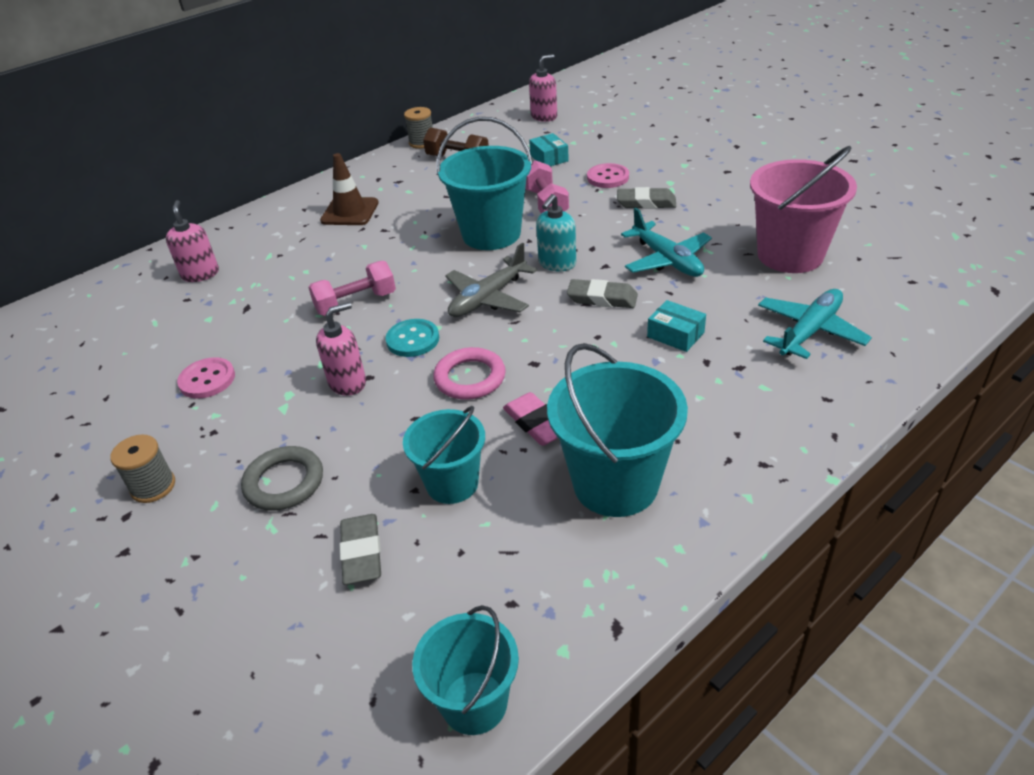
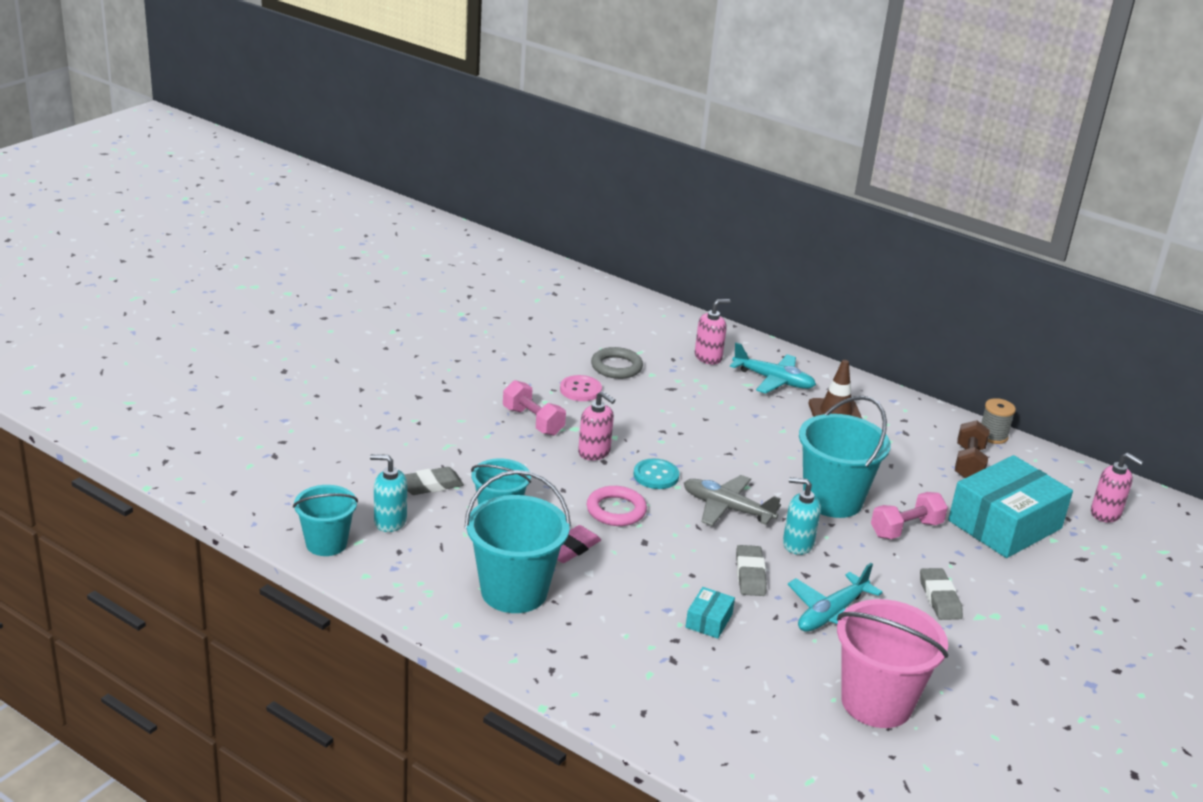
camera: 70 degrees right, 10 degrees down
grey spool [110,435,175,503] -> none
grey ring [241,446,323,511] -> grey ring moved to [591,347,643,379]
pink dumbbell [308,261,396,316] -> pink dumbbell moved to [503,380,566,436]
turquoise box [529,133,569,166] -> turquoise box [948,455,1073,558], size x2.37
pink button [587,163,629,188] -> none
turquoise plane [758,289,872,359] -> turquoise plane moved to [730,342,816,394]
none -> turquoise soap dispenser [370,454,407,532]

